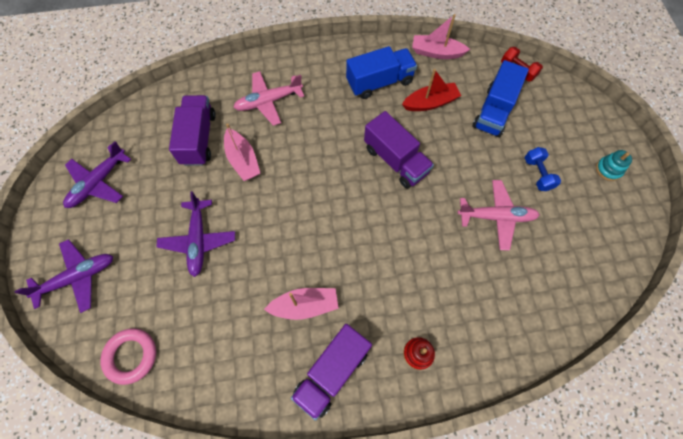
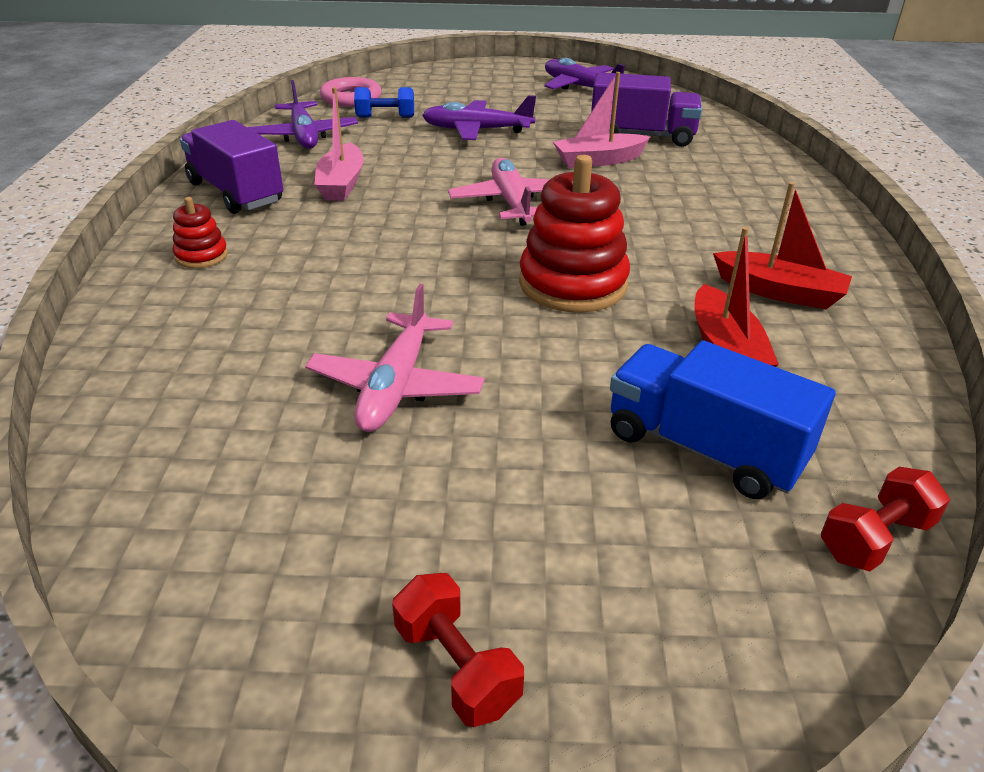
camera: 100 degrees right, 30 degrees down
purple plane [15,239,113,313] -> purple plane moved to [247,80,358,149]
pink plane [233,71,304,126] -> pink plane moved to [448,158,550,226]
blue truck [346,46,417,99] -> red boat [713,182,852,309]
purple truck [364,111,434,189] -> red stacking toy [519,155,630,313]
pink boat [412,14,470,59] -> none
blue dumbbell [525,147,561,191] -> blue dumbbell moved to [354,87,414,118]
turquoise stacking toy [596,150,632,181] -> red dumbbell [392,573,524,727]

